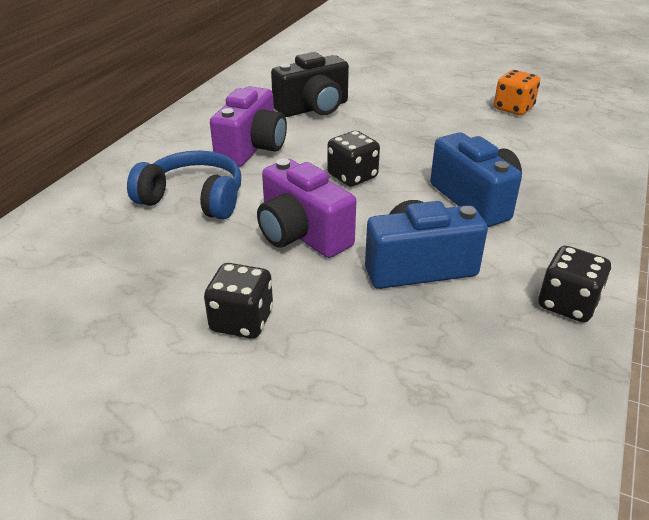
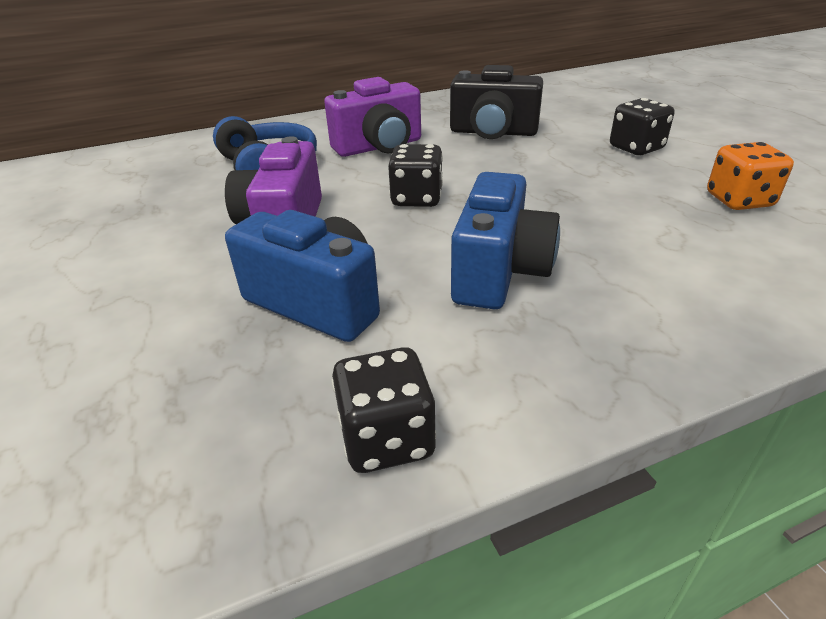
camera: 45 degrees right, 0 degrees up
black dice [204,263,273,339] -> black dice moved to [610,98,674,155]

